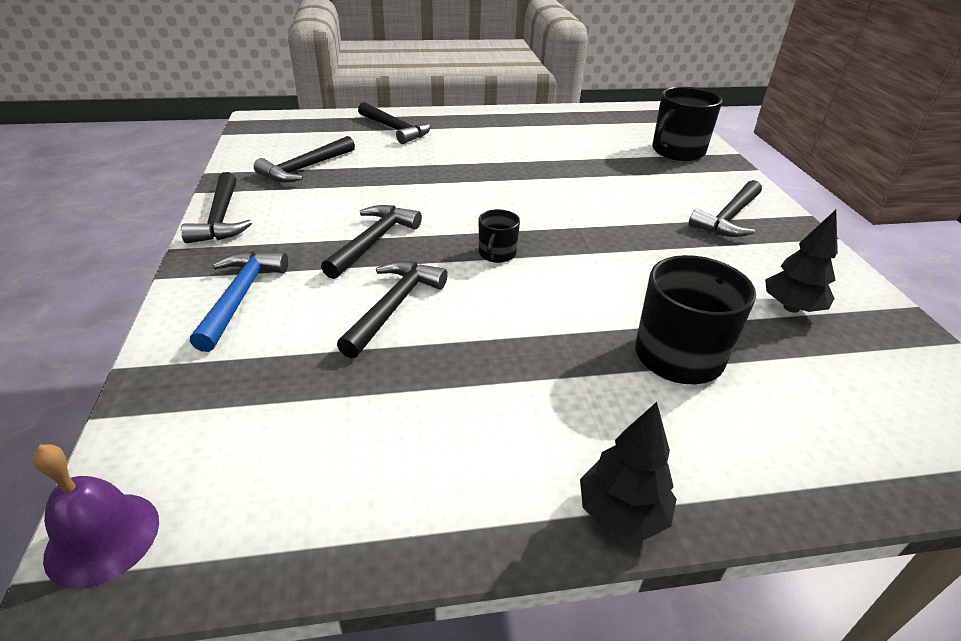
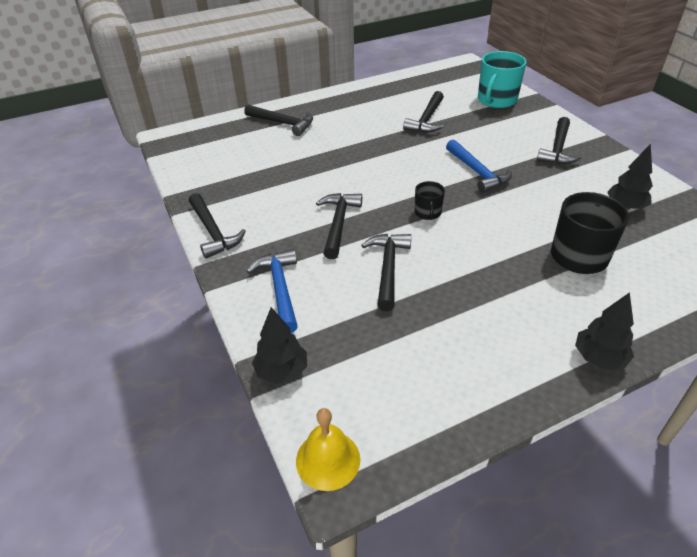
camera: 15 degrees left, 5 degrees up
purple bell [33,444,159,589] -> yellow bell [296,408,360,491]
black hammer [254,136,355,183] -> black hammer moved to [403,91,444,133]
black mug [652,87,722,161] -> turquoise mug [478,51,526,108]
none -> black tree [252,307,307,384]
none -> blue hammer [446,139,512,193]

